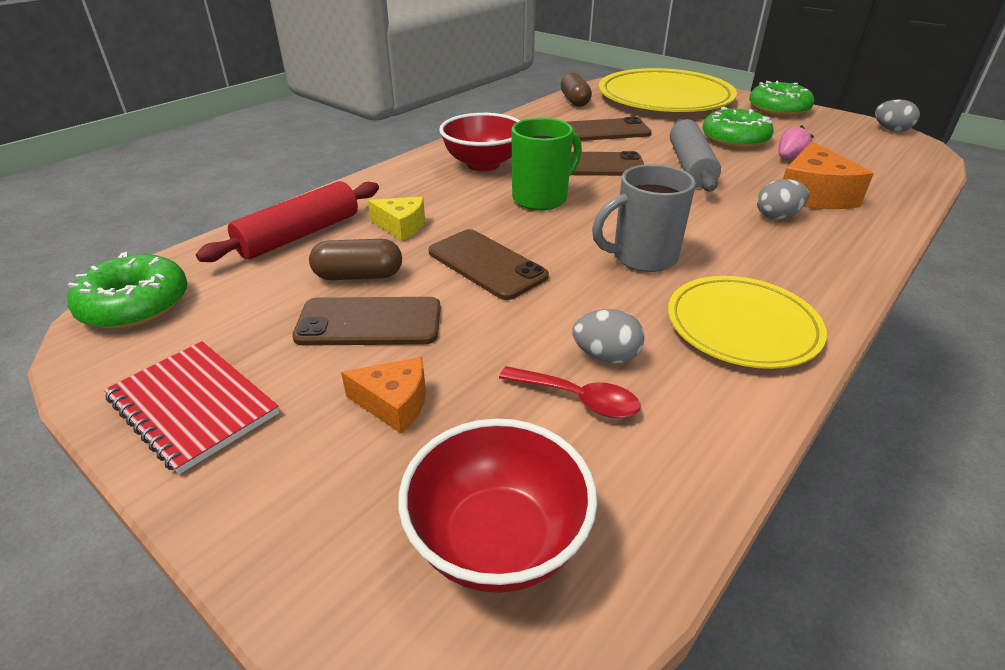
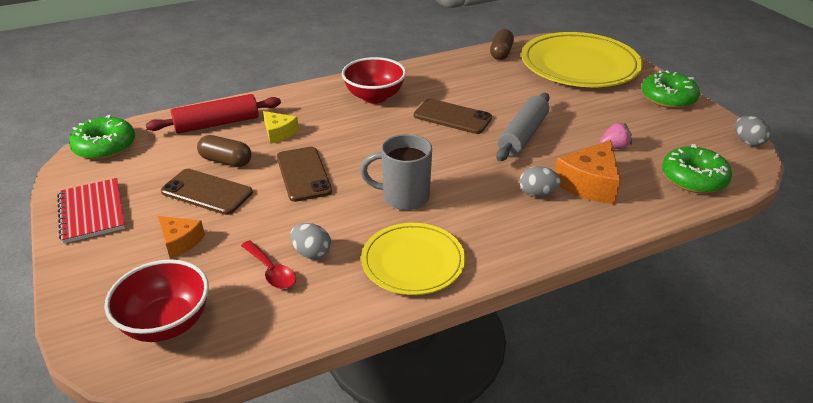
camera: 25 degrees right, 0 degrees up
green mug [511,118,582,210] -> none
brown phone [566,117,652,141] -> none
green donut [702,107,774,148] -> green donut moved to [662,144,732,193]

